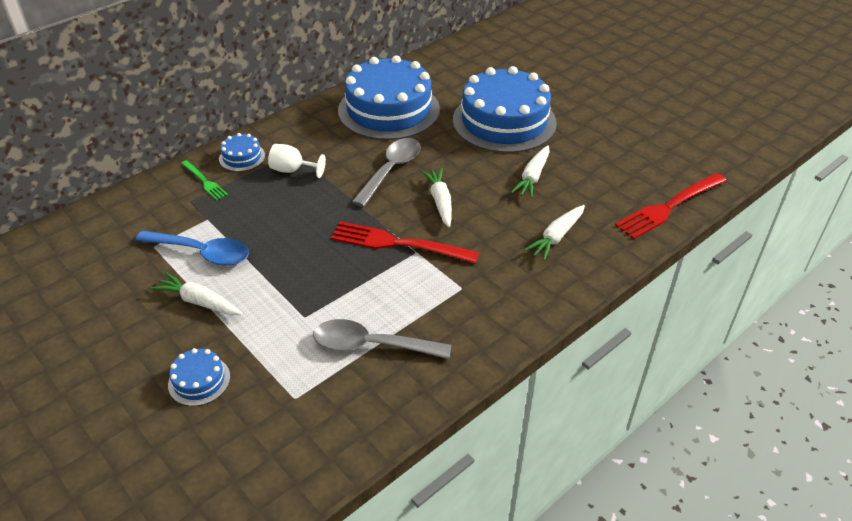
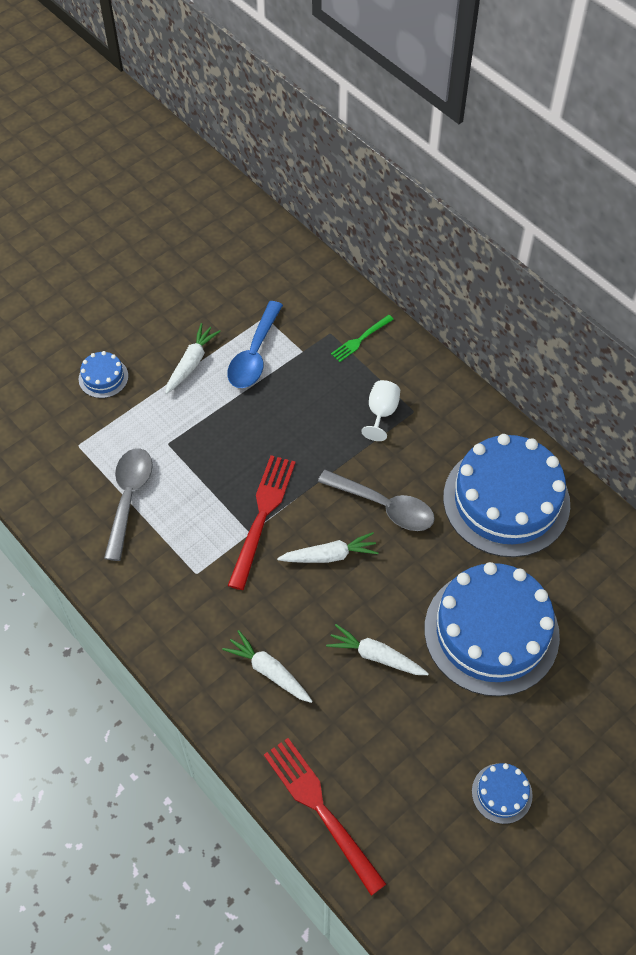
camera: 90 degrees right, 15 degrees up
blue cake [219,133,265,172] -> blue cake moved to [472,763,533,824]

